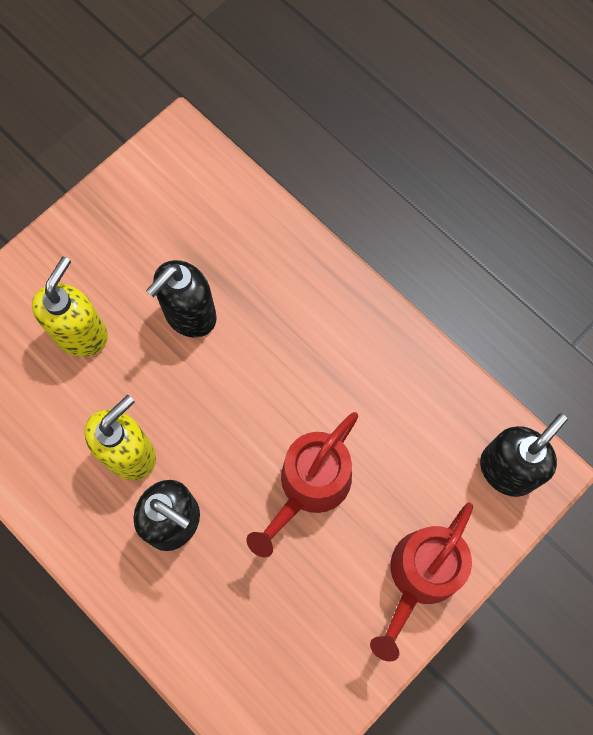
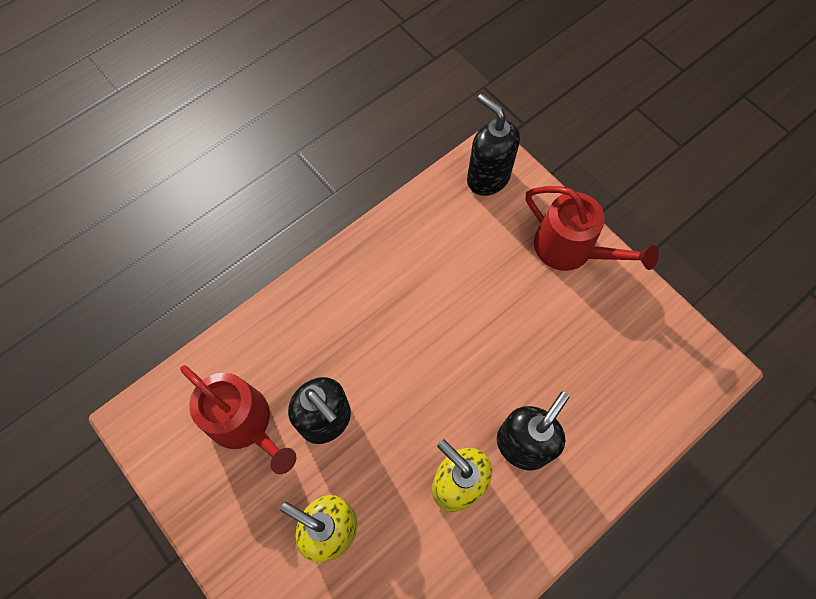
camera: 85 degrees left, 5 degrees down
red watering can [246,412,358,557] -> red watering can moved to [180,365,296,474]

